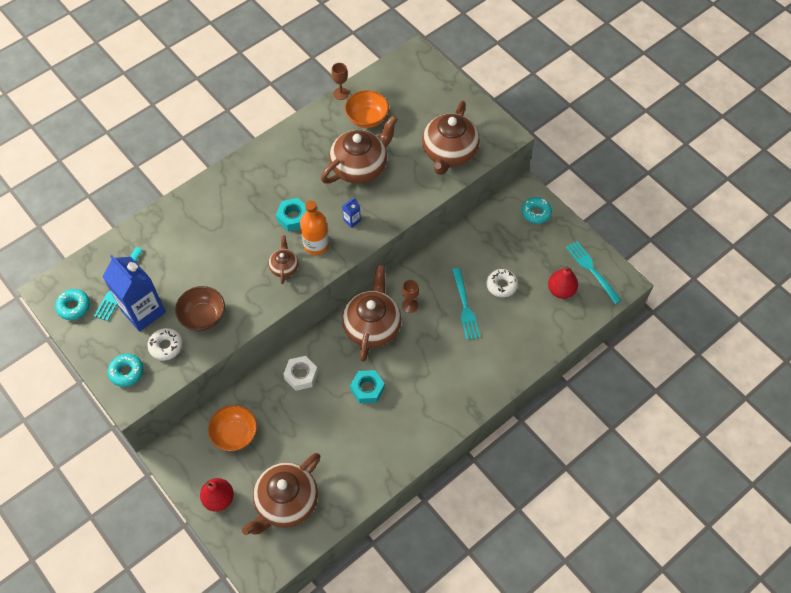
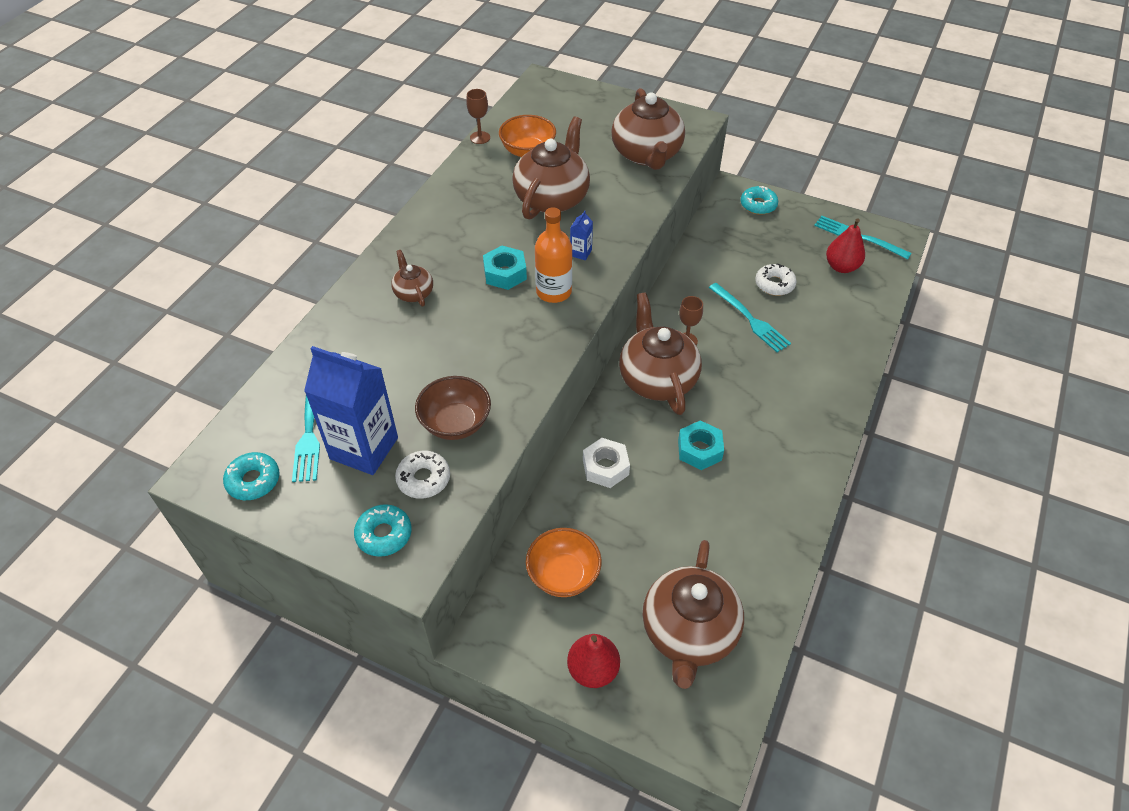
camera: 25 degrees left, 10 degrees down
brown teapot [268,235,298,284] -> brown teapot moved to [391,250,433,307]

